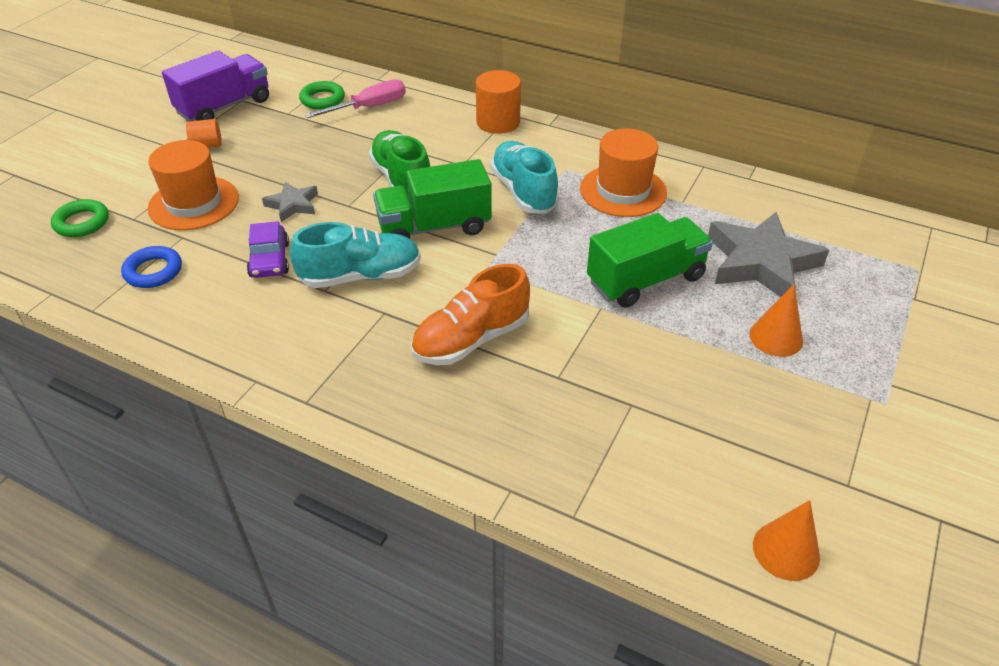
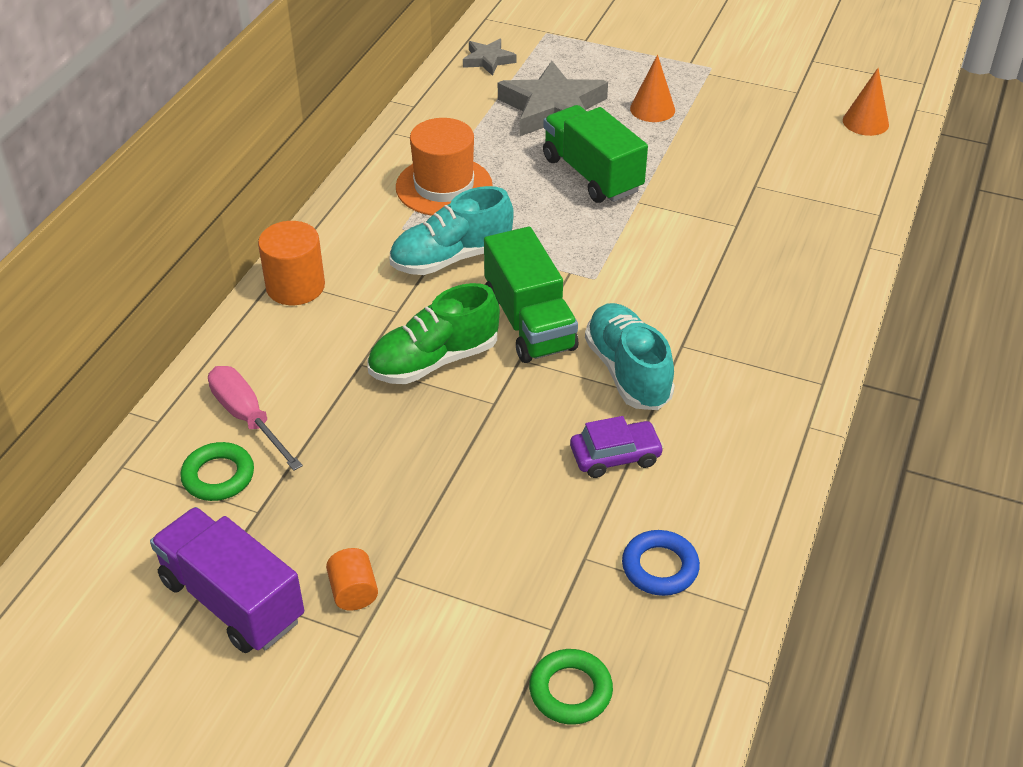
camera: 95 degrees left, 0 degrees up
orange hat [148,140,239,230] -> none
grey star [262,181,318,222] -> grey star moved to [463,39,516,76]
orange shoe [411,264,530,365] -> none

